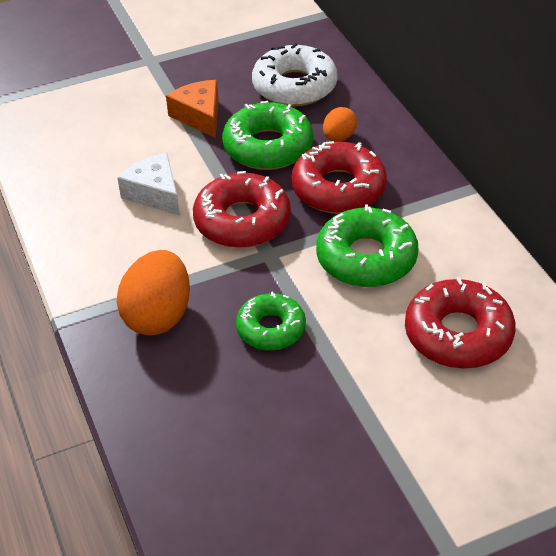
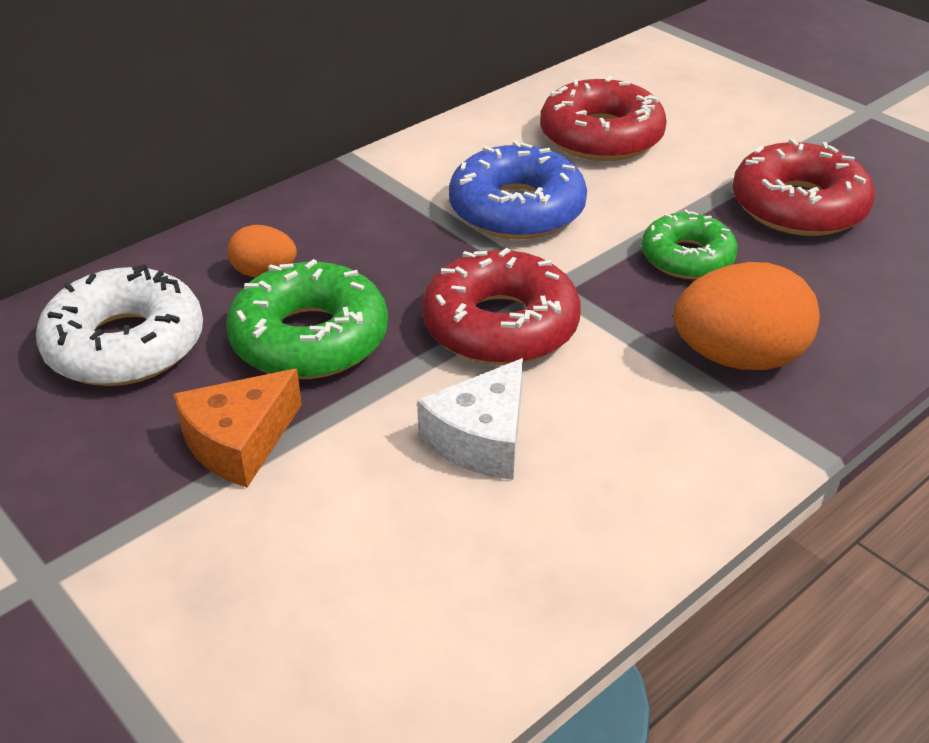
camera: 110 degrees left, 5 degrees down
red donut [291,141,387,214] -> red donut moved to [732,138,875,236]
green donut [316,204,419,287] -> blue donut [449,141,587,239]

